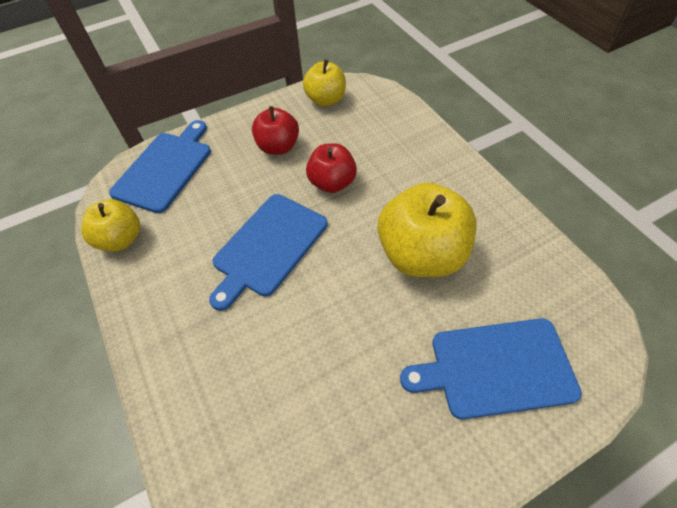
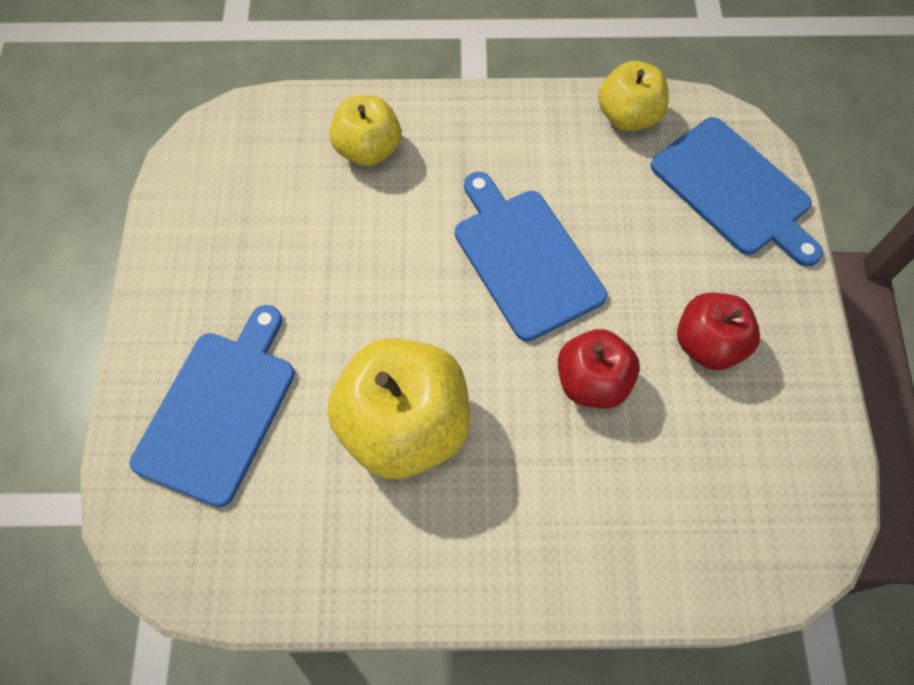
camera: 115 degrees right, 10 degrees up
yellow apple [303,59,346,107] -> yellow apple moved to [330,95,401,166]

